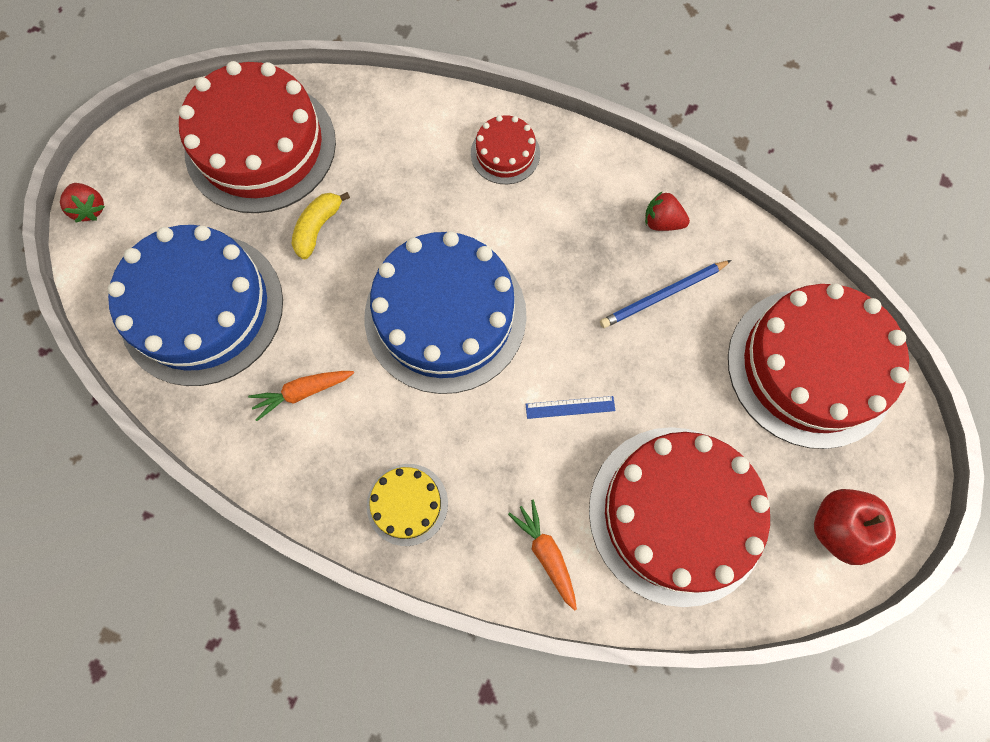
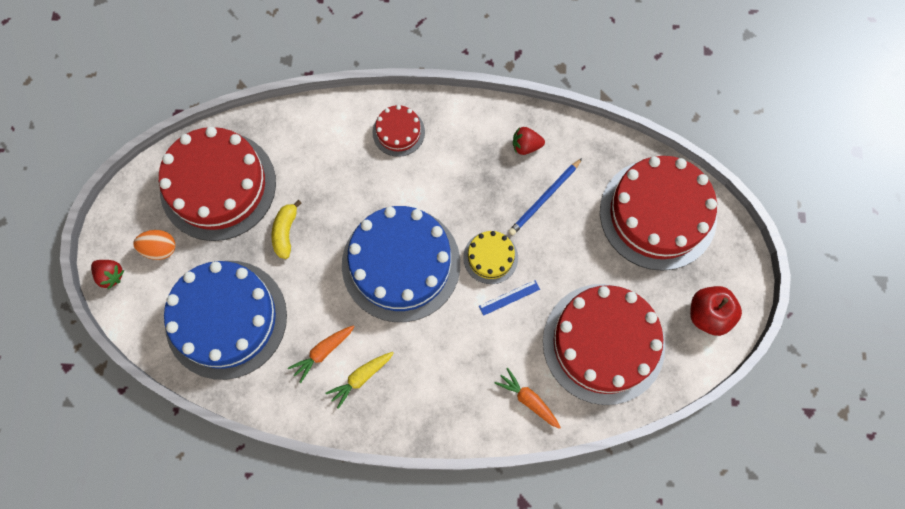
camera: 20 degrees left, 0 degrees up
yellow cake [367,464,448,546] -> yellow cake moved to [463,231,518,284]
none -> orange egg [133,230,176,260]
none -> yellow carrot [325,352,394,409]

